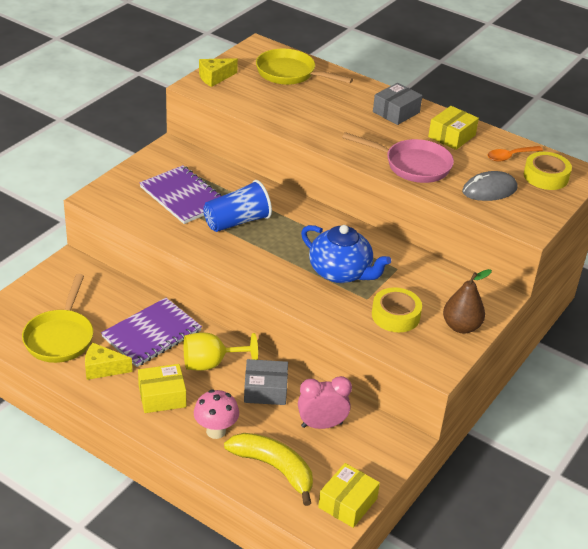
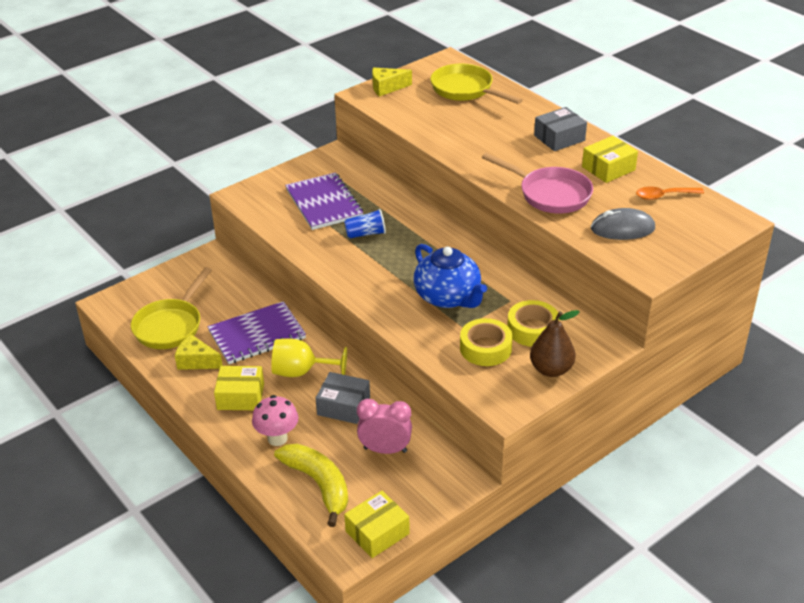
camera: 20 degrees right, 0 degrees up
blue cup [203,180,272,232] -> blue cup [344,209,386,238], size x0.61
yellow tape [524,152,572,190] -> yellow tape moved to [507,300,559,347]

